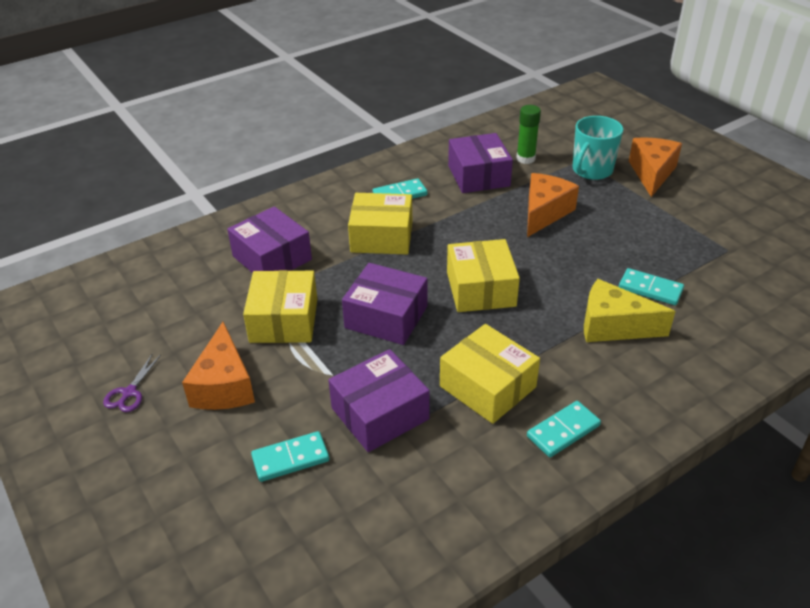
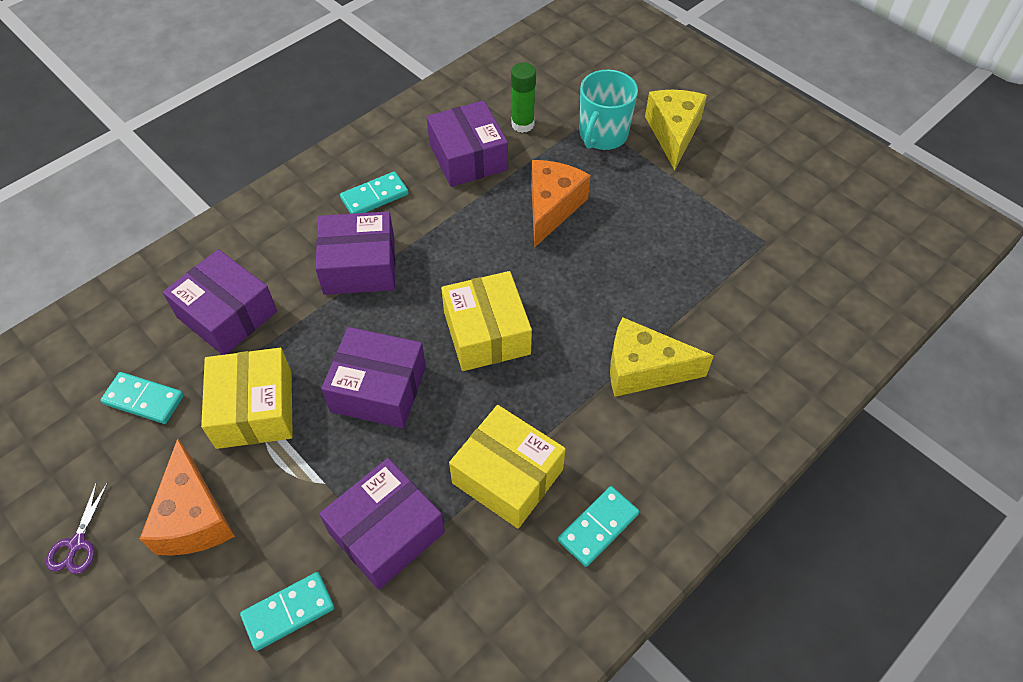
camera: 10 degrees left, 15 degrees up
yellow box [348,193,412,254] -> purple box [315,211,395,295]
turquoise domino [619,268,684,305] -> turquoise domino moved to [100,372,184,424]
orange cheese [629,138,682,197] -> yellow cheese [645,90,707,170]

